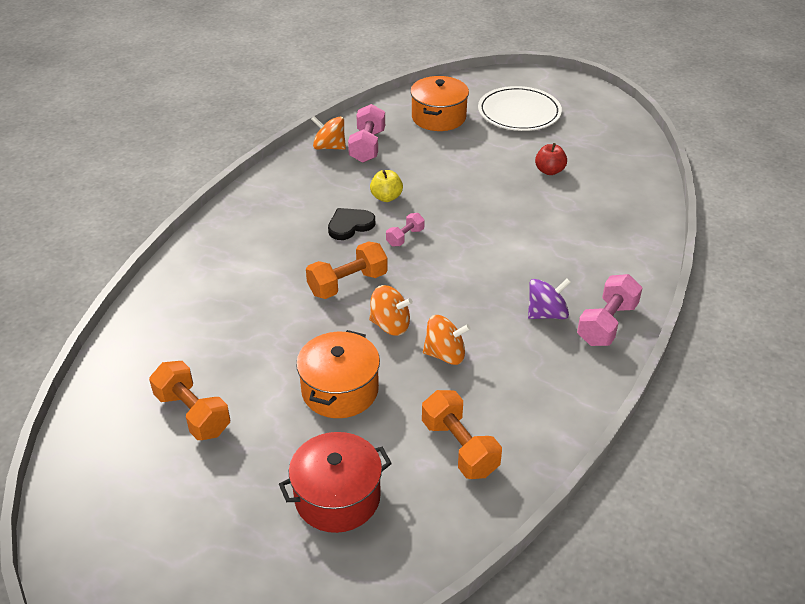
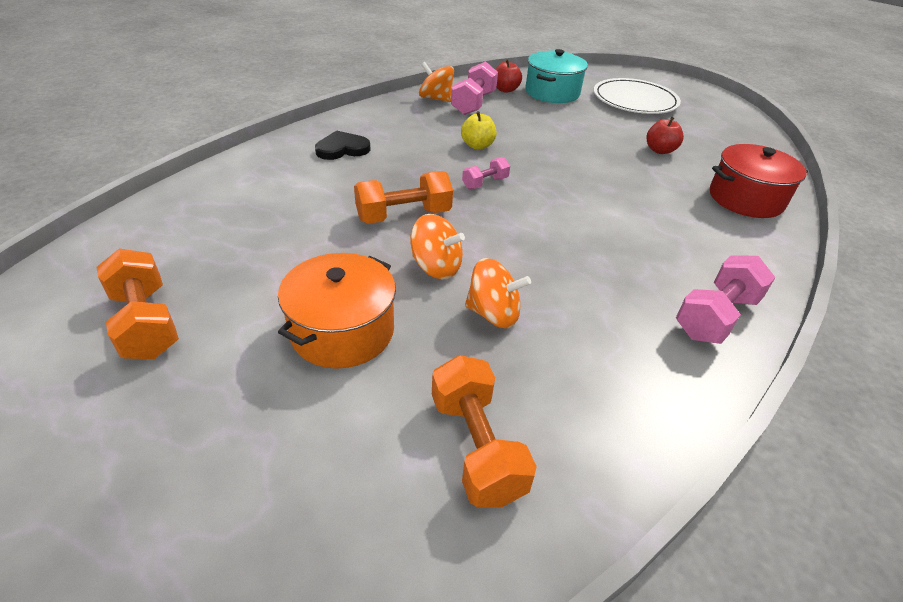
camera: 10 degrees right, 0 degrees up
red pot [279,432,392,533] -> red pot moved to [710,144,808,218]
black heart [328,208,375,240] -> black heart moved to [315,130,371,160]
orange pot [410,76,469,131] -> turquoise pot [525,49,588,103]
purple spinning top [528,278,571,319] -> none
none -> red apple [495,59,522,93]

